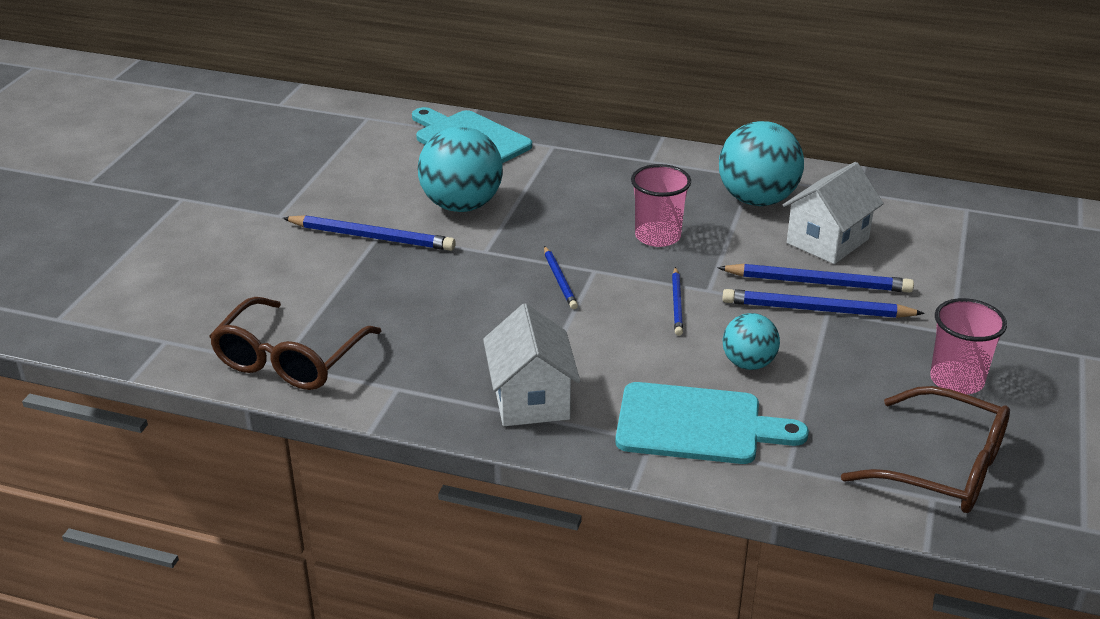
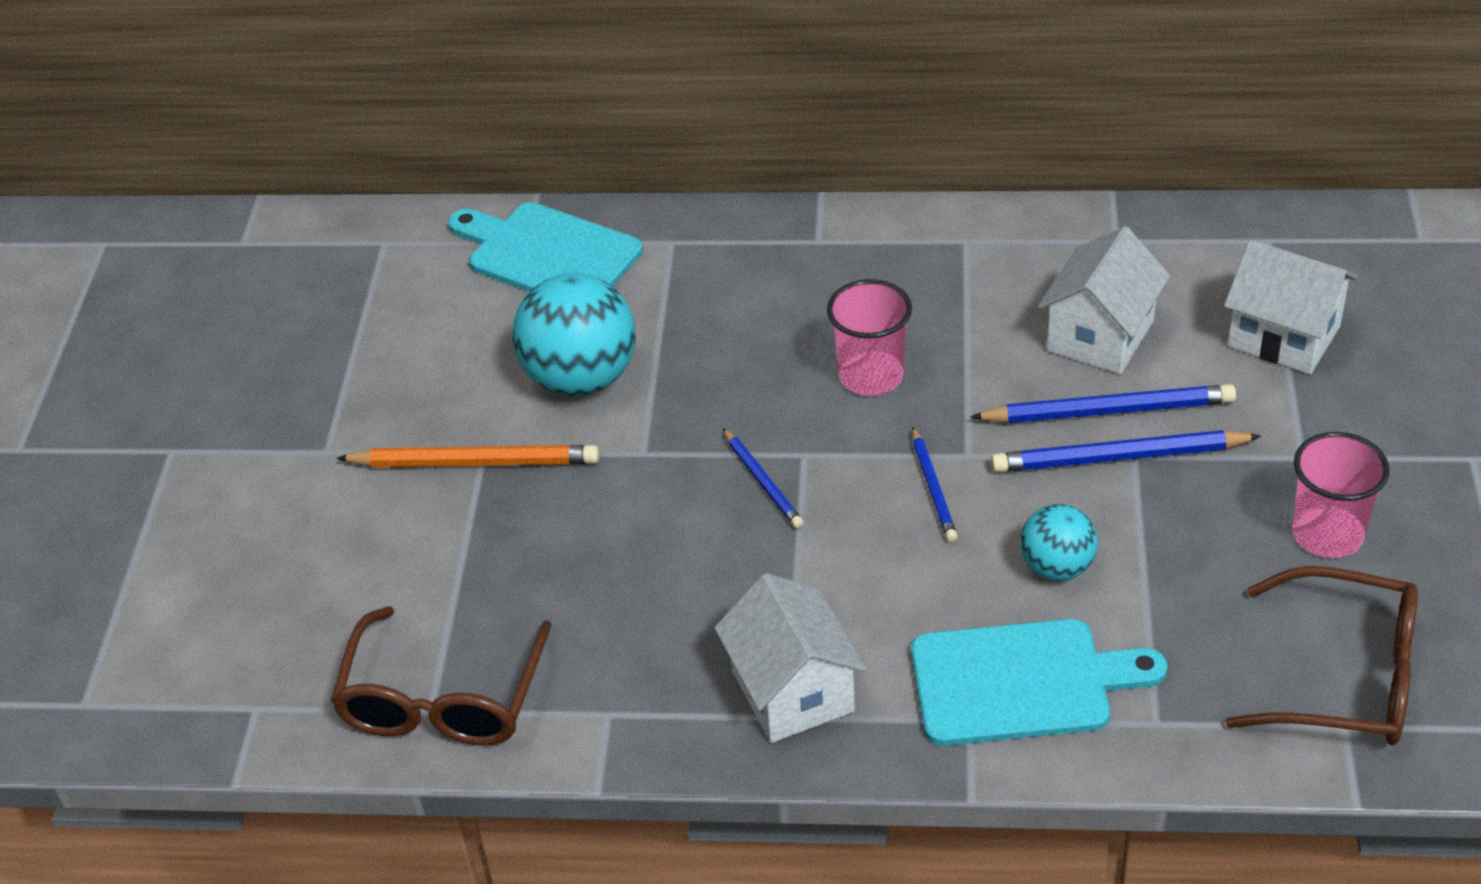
camera: 10 degrees left, 10 degrees up
blue pencil [283,215,456,251] -> orange pencil [336,445,599,467]
turquoise ball [719,121,804,206] -> none
none -> white house [1224,240,1358,374]

